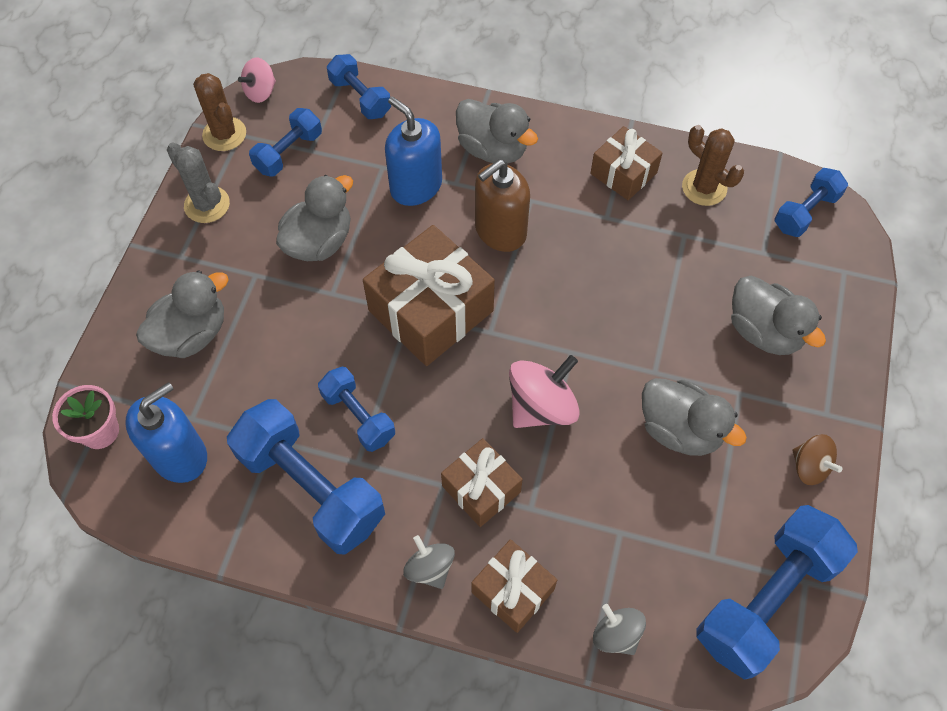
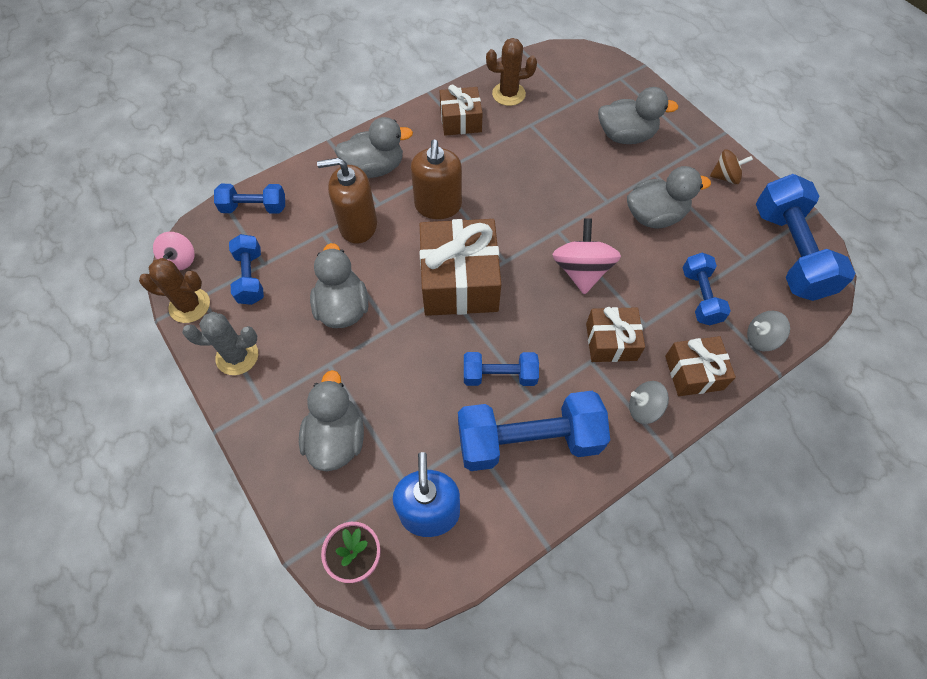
camera: 50 degrees left, 0 degrees up
blue soap dispenser [385,96,442,206] -> brown soap dispenser [317,158,377,244]
blue dumbbell [775,168,848,237] -> blue dumbbell moved to [683,253,731,325]

